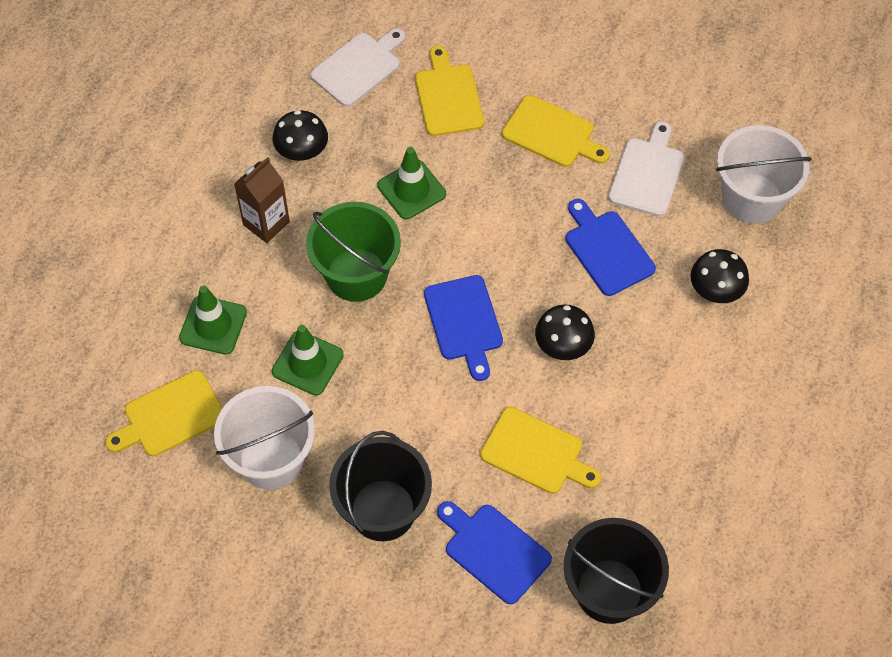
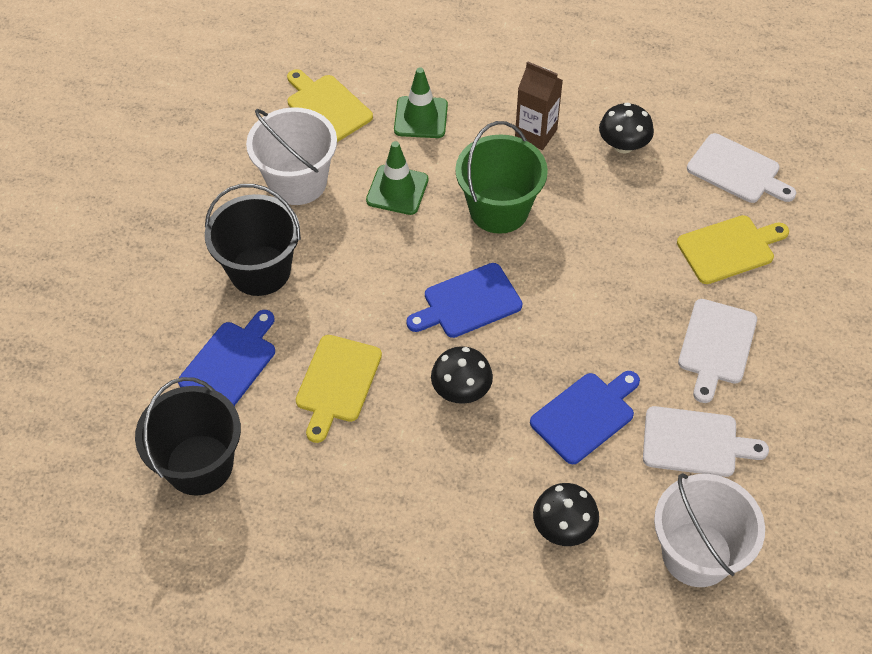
camera: 80 degrees right, 5 degrees down
green traffic cone [377,147,446,219] -> none
yellow cutting board [502,95,610,167] -> white cutting board [678,299,757,403]

